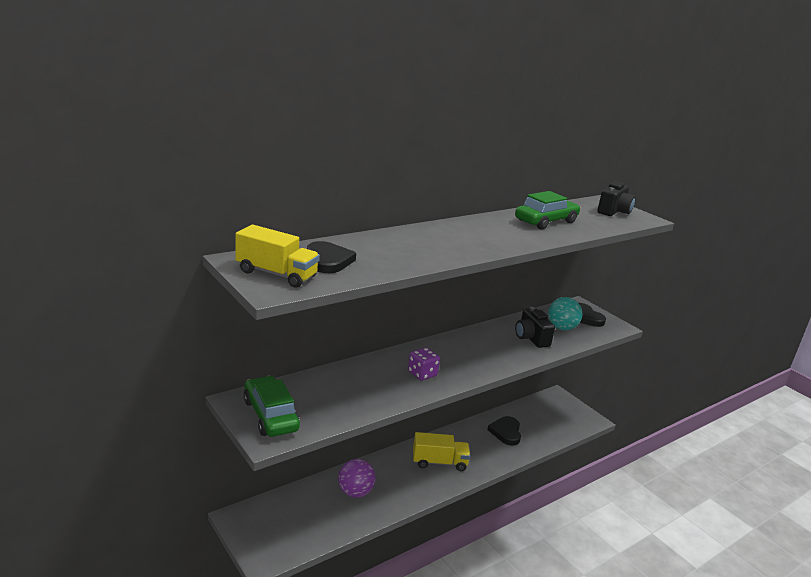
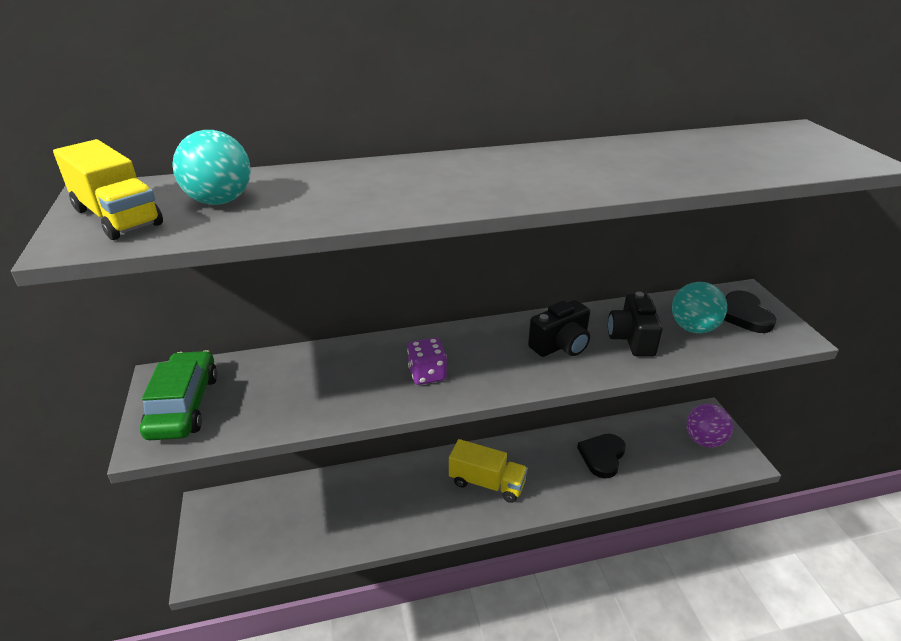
camera: 25 degrees right, 10 degrees up
black heart [307,241,356,273] -> turquoise ball [172,130,251,205]
purple ball [338,459,376,498] -> purple ball moved to [687,404,733,448]
green car [515,191,580,229] -> none
black camera [597,181,636,216] -> black camera moved to [528,300,590,357]

